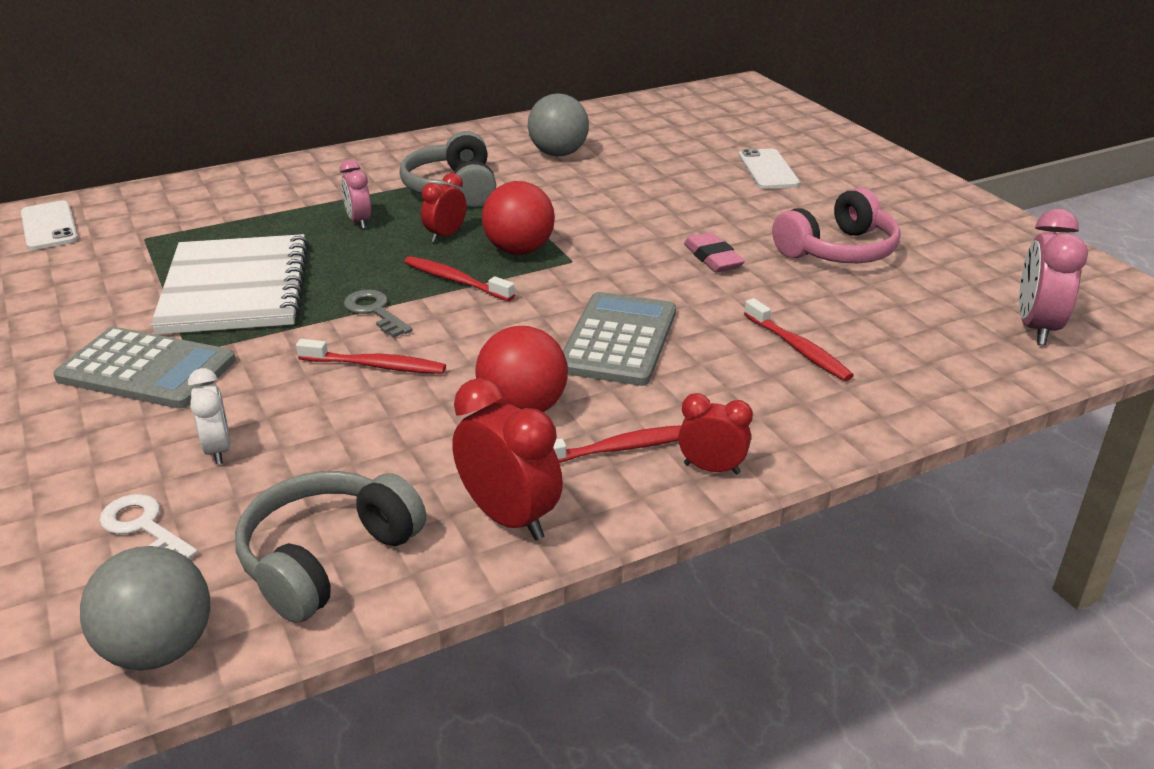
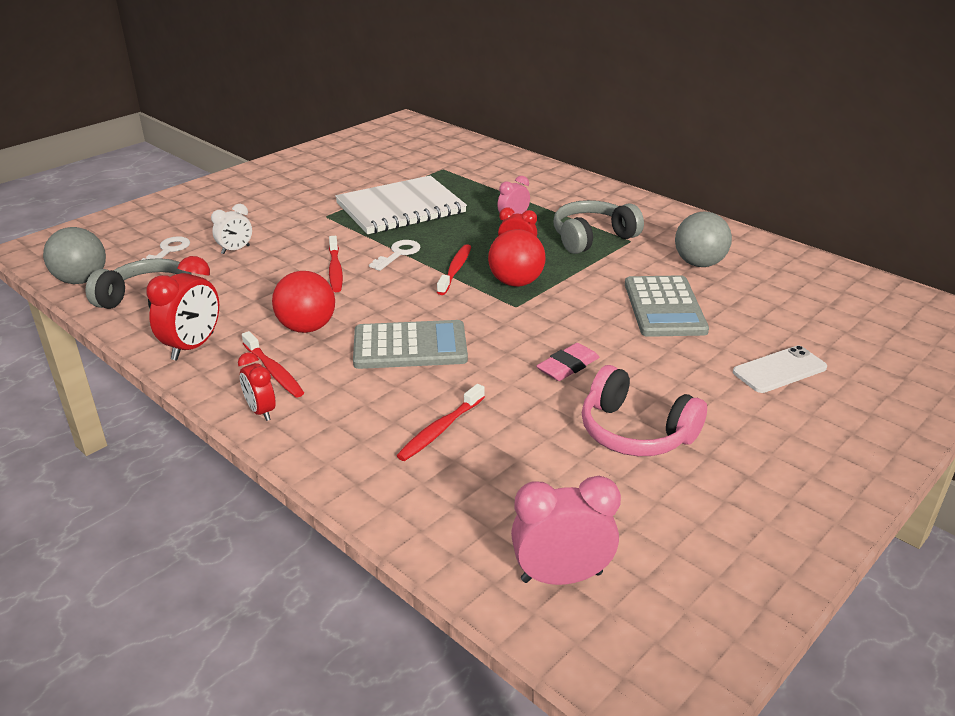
camera: 70 degrees right, 0 degrees up
white phone [21,200,78,250] -> none
grey calculator [53,327,236,409] -> grey calculator moved to [625,275,709,337]
grey key [344,289,413,338] -> white key [369,240,421,271]
red clock [678,393,753,474] -> red clock turned 150 degrees clockwise [238,352,275,421]

